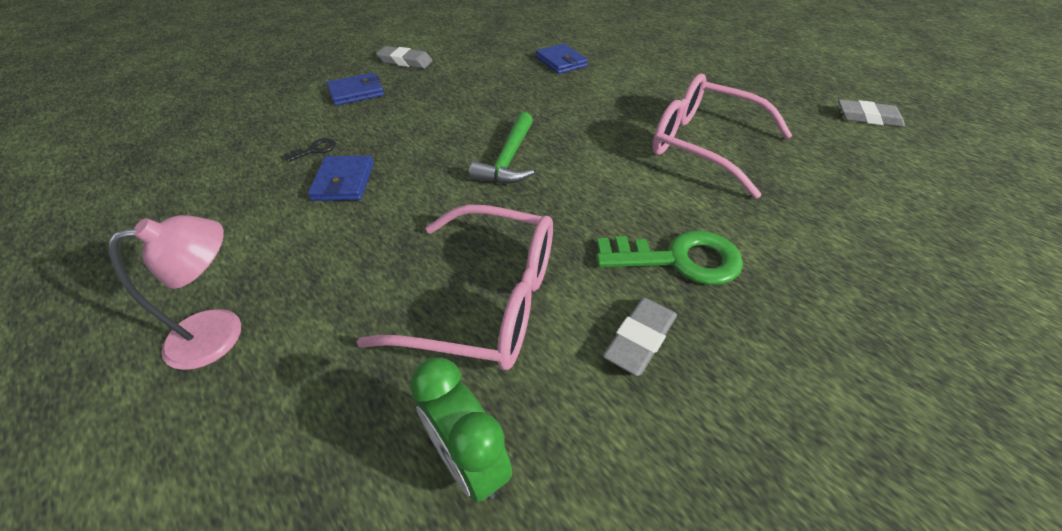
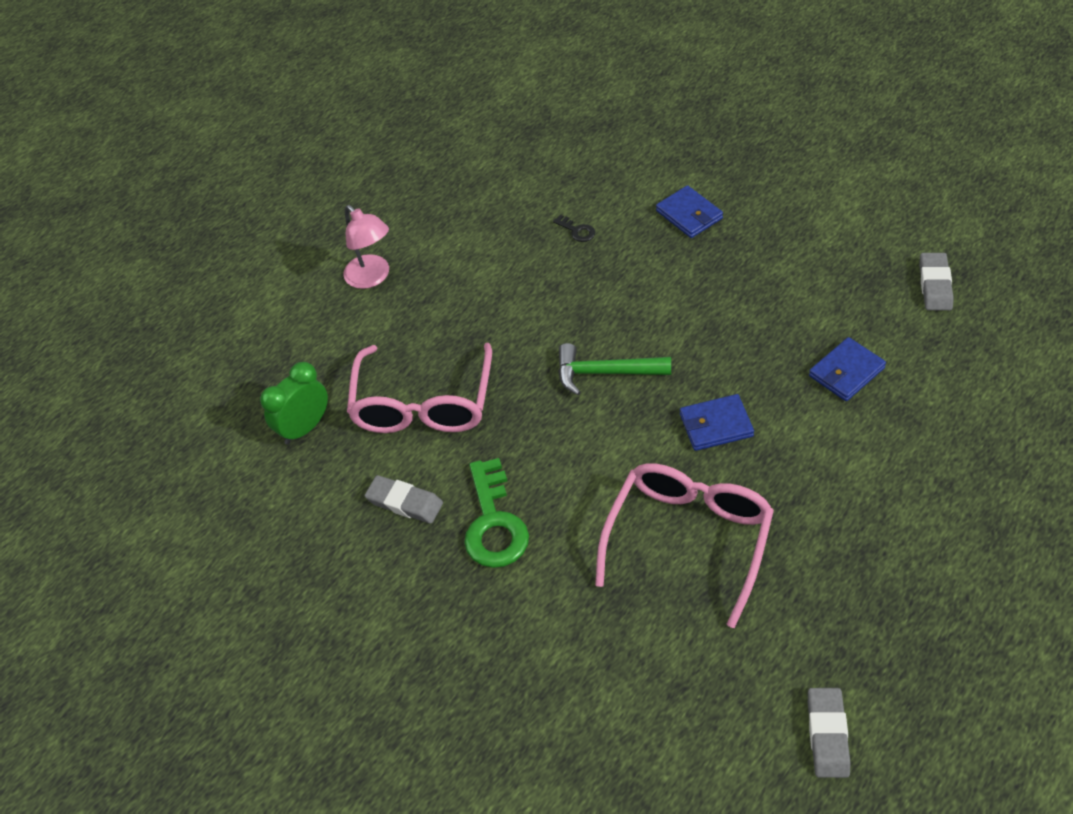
camera: 85 degrees right, 5 degrees up
blue wallet [308,155,374,201] -> blue wallet moved to [680,394,754,451]
grey eraser [376,46,433,69] -> grey eraser moved to [919,253,954,311]

